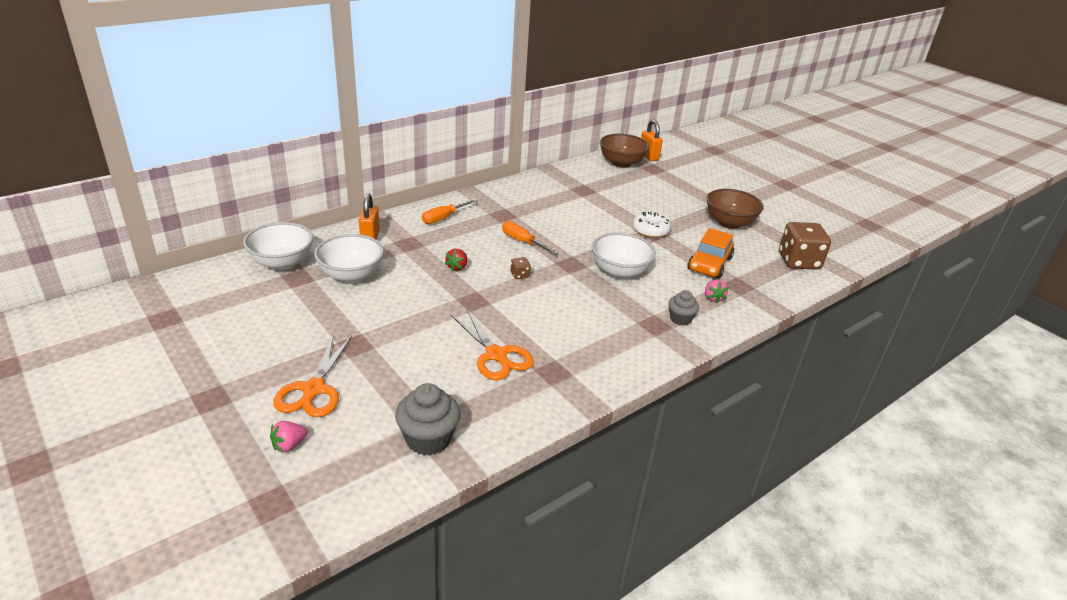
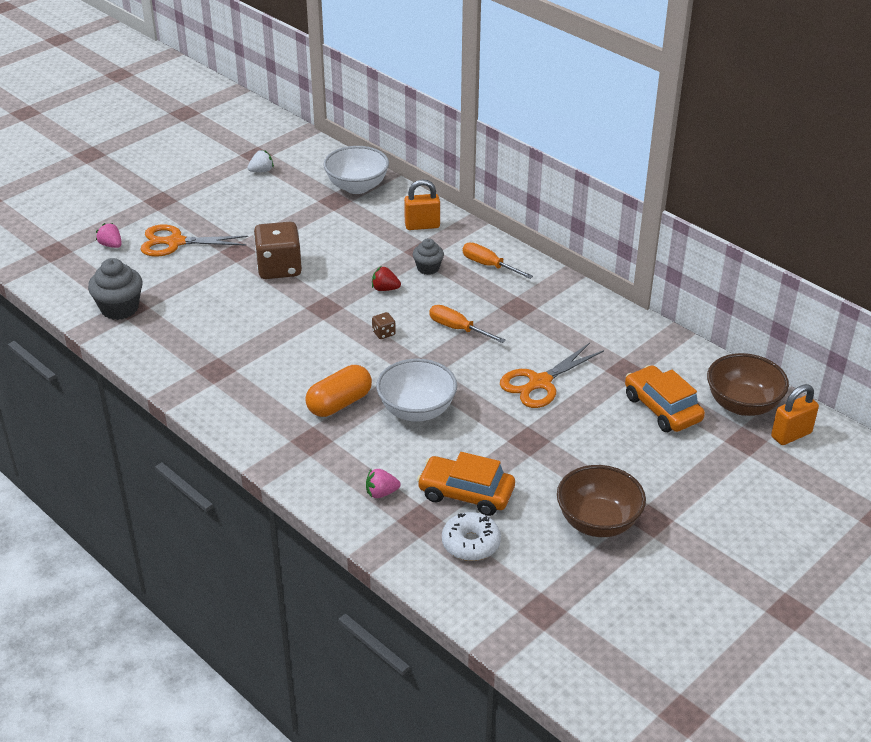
camera: 85 degrees right, 5 degrees up
white bowl [314,234,384,283] -> none
orange scissors [451,308,534,380] -> orange scissors moved to [500,343,604,408]
orange screwdriver [502,221,558,254] -> orange screwdriver turned 90 degrees counterclockwise [429,305,506,343]
white donut [632,212,671,238] -> white donut moved to [442,512,501,561]
grey cupcake [668,290,699,326] -> grey cupcake moved to [413,238,444,275]
brown dice [779,222,831,270] -> brown dice moved to [254,222,302,279]
none -> white strawberry [248,150,274,172]
none -> orange capsule [305,365,372,417]
none -> orange car [625,365,705,432]

